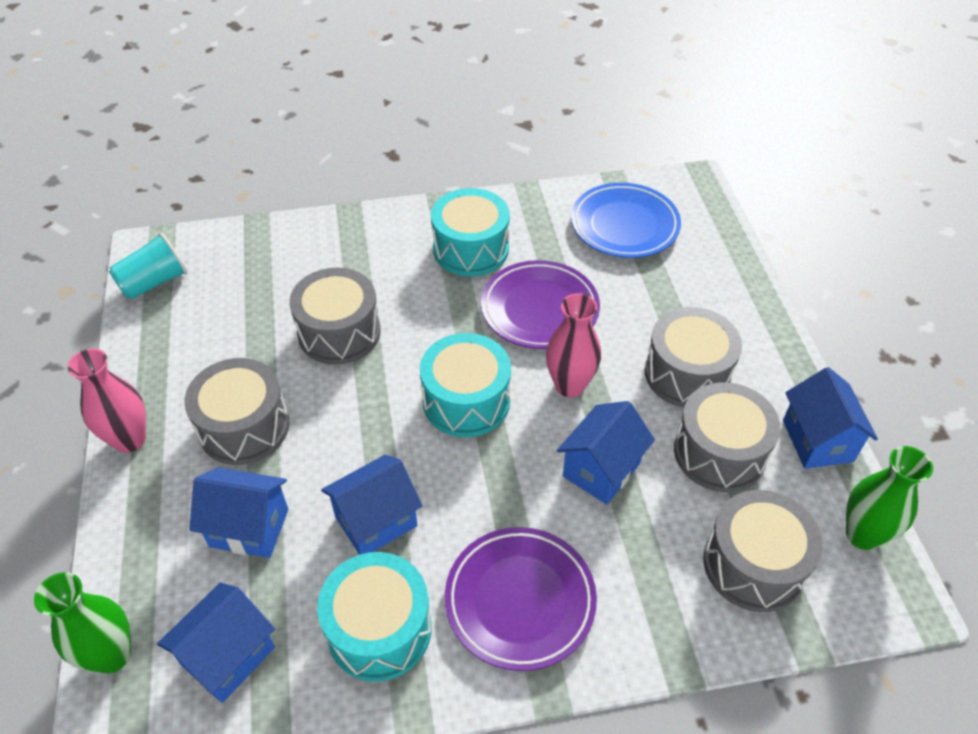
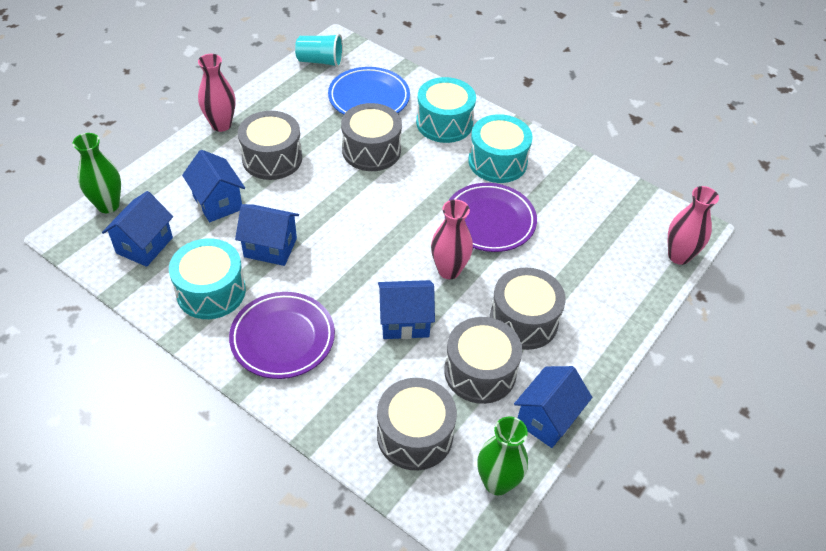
camera: 45 degrees right, 0 degrees up
blue house [157,583,275,703] -> blue house turned 60 degrees counterclockwise [102,191,173,267]
turquoise drum [420,333,511,437] -> turquoise drum moved to [416,77,476,143]
blue plate [571,183,681,258] -> blue plate moved to [328,67,410,115]
none -> pink vase [668,186,719,265]

